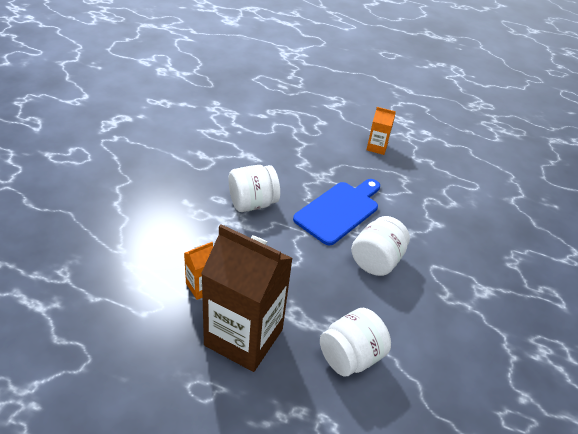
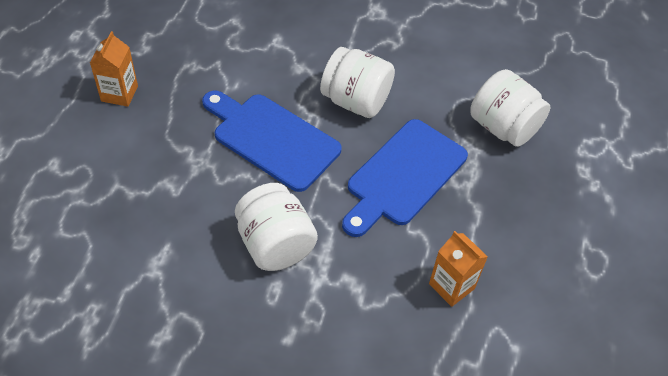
camera: 95 degrees left, 10 degrees up
brown carton [201,224,293,372] -> none
none -> blue cutting board [342,119,468,237]

